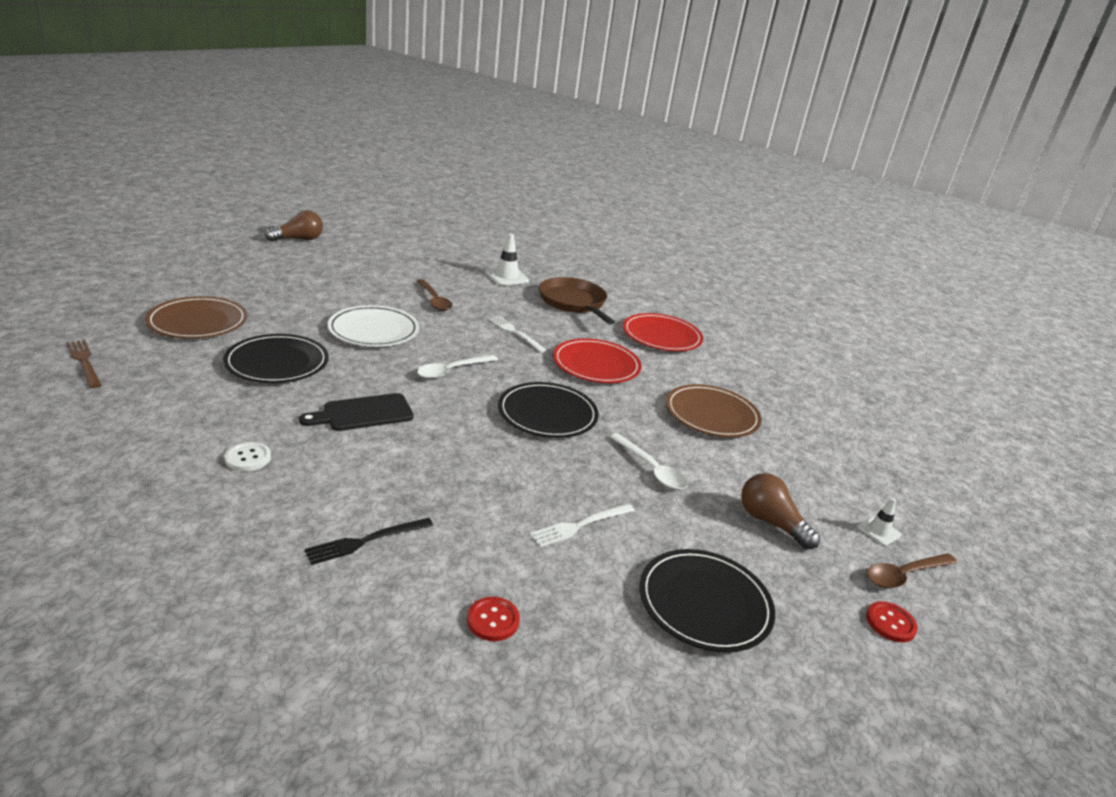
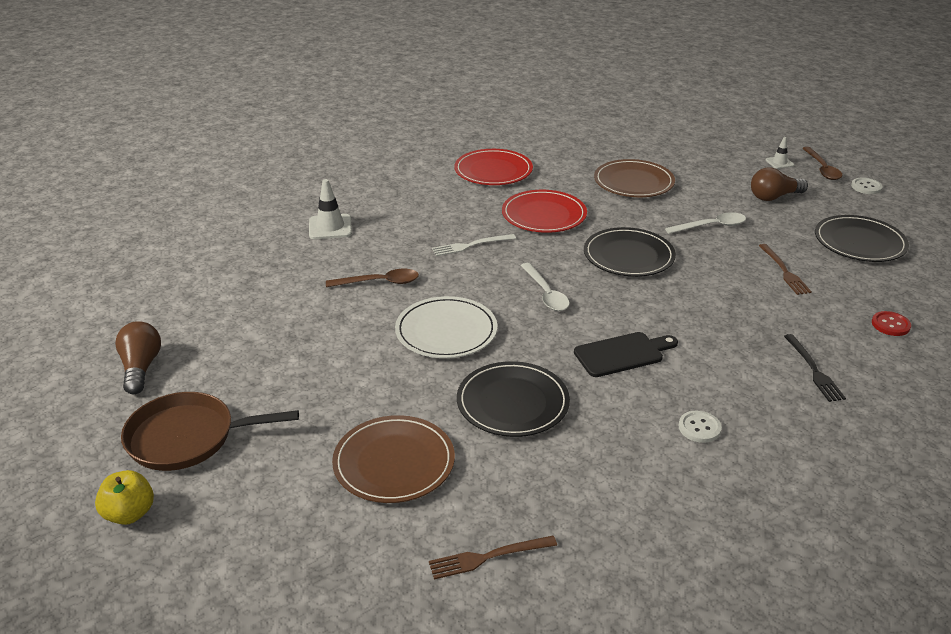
camera: 65 degrees left, 5 degrees up
black cutting board [299,393,414,431] -> black cutting board turned 105 degrees counterclockwise [574,332,678,377]
white fork [530,504,635,547] -> brown fork [759,244,812,295]
brown pan [539,277,615,324] -> brown pan moved to [121,392,299,471]
red button [866,601,918,642] -> white button [851,178,883,194]
none -> yellow apple [95,470,154,525]

